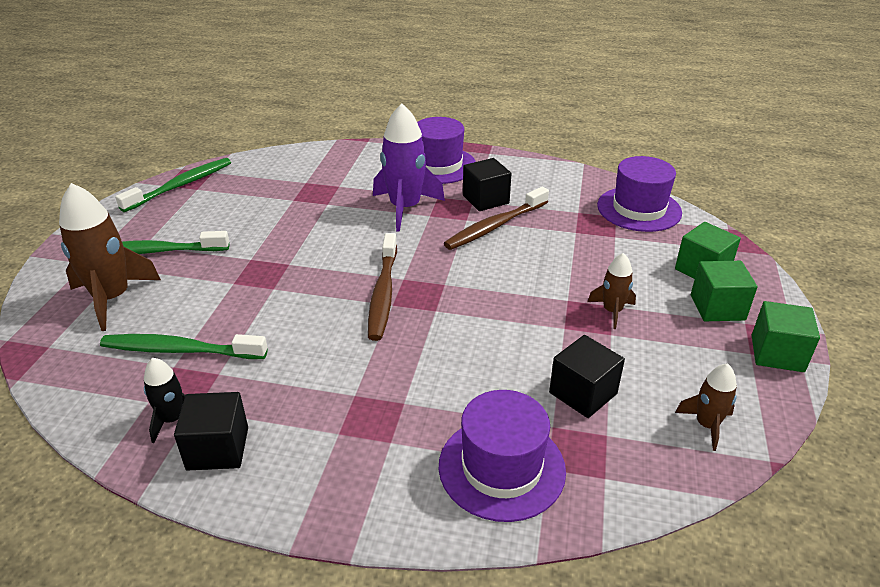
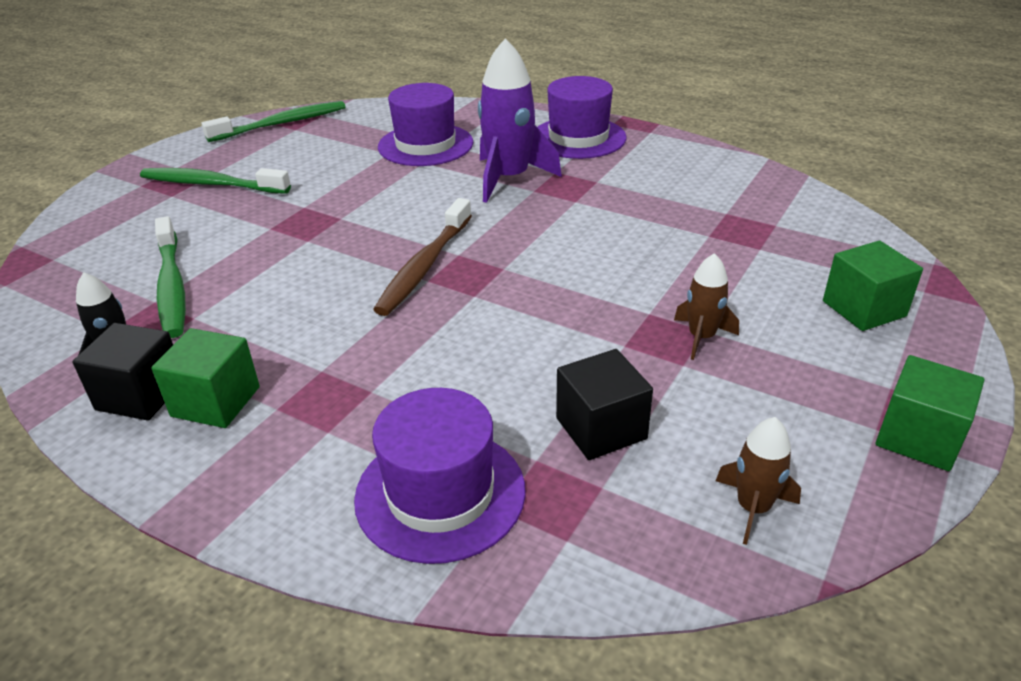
camera: 20 degrees right, 0 degrees up
brown rocket [59,183,161,331] -> none
green toothbrush [100,334,268,359] -> green toothbrush turned 135 degrees counterclockwise [155,216,186,338]
brown toothbrush [444,187,549,250] -> none
black cube [463,158,512,211] -> none
purple hat [597,156,682,232] -> purple hat moved to [378,83,473,166]
green cube [691,261,758,321] -> green cube moved to [151,328,260,428]

